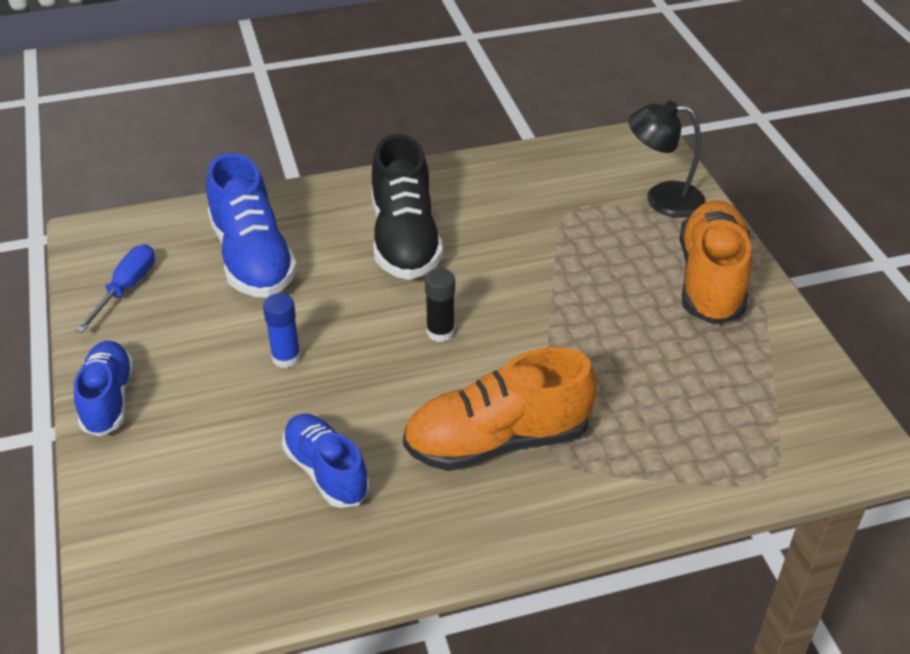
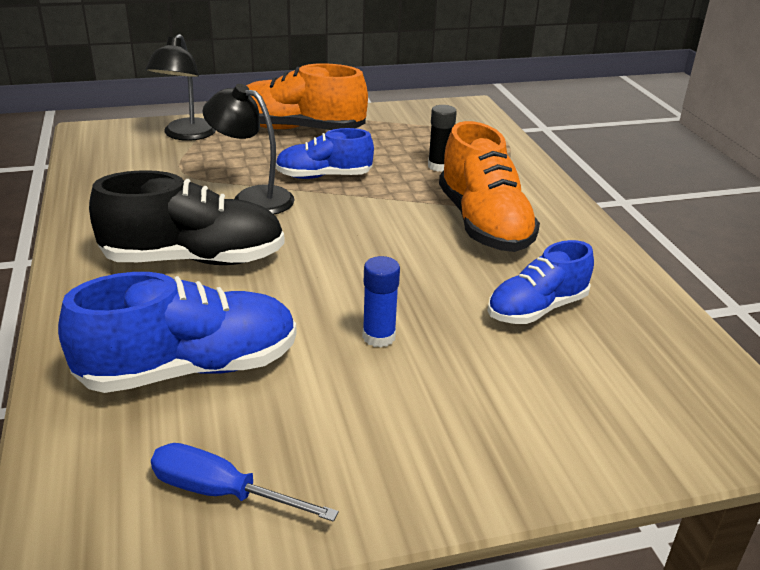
camera: 90 degrees left, 10 degrees down
blue shoe [74,341,134,436] -> blue shoe moved to [276,128,374,179]
black glue stick [425,268,455,342] -> black glue stick moved to [428,105,457,172]
none -> black lamp [202,84,295,214]

